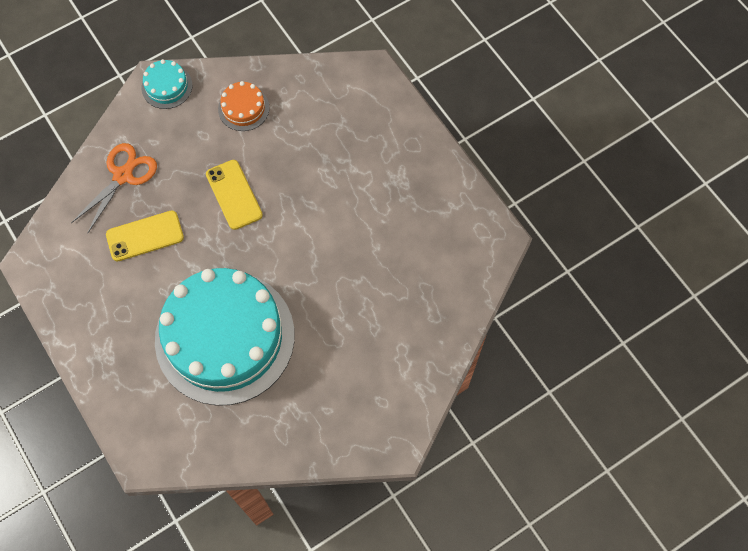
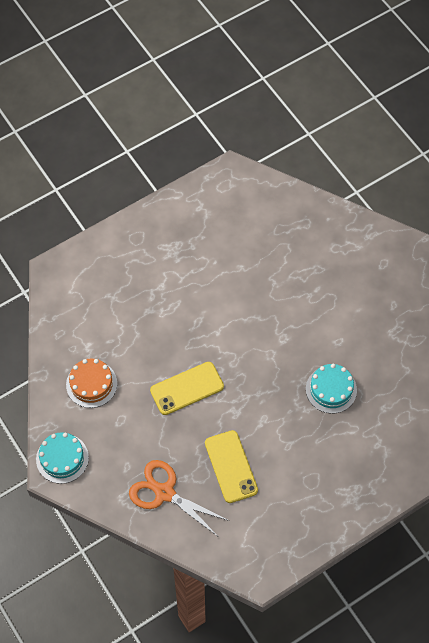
camera: 90 degrees left, 5 degrees down
turquoise cake [155,268,295,406] -> turquoise cake [306,364,357,414], size x0.40

